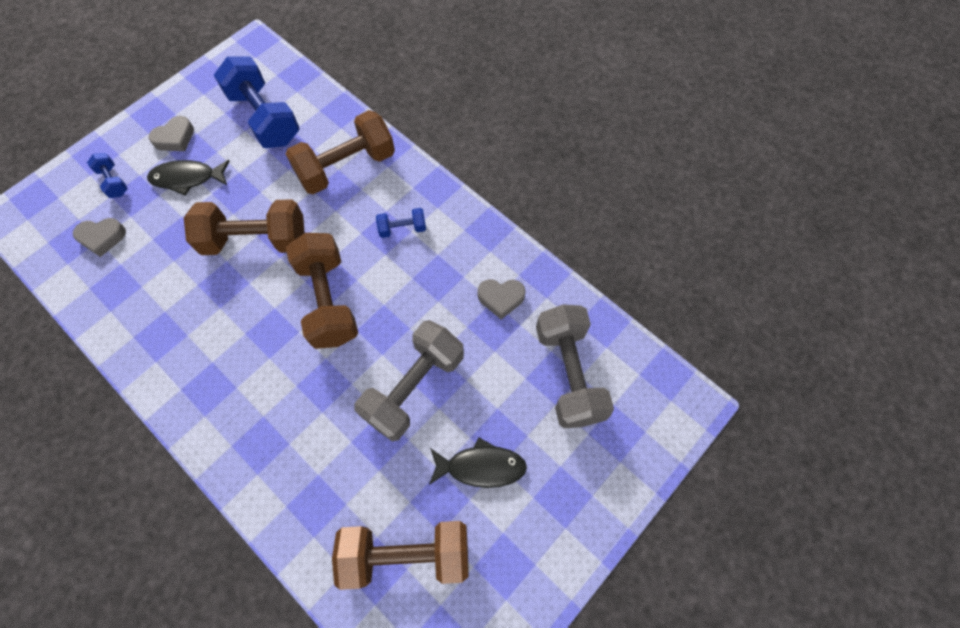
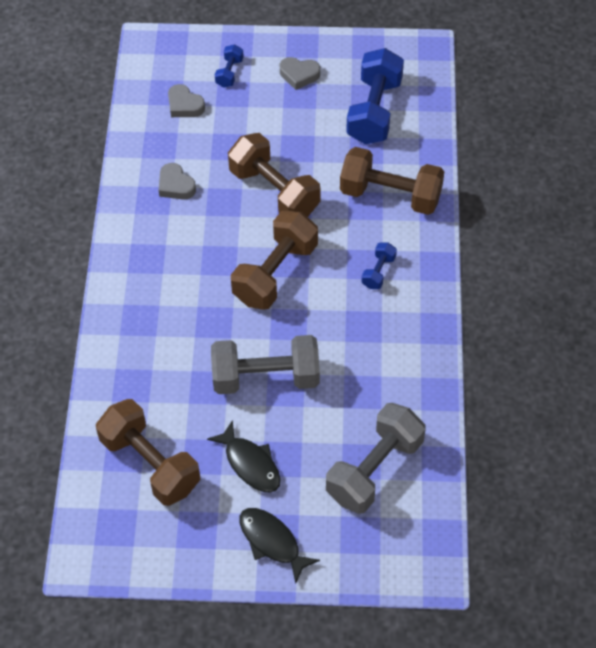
camera: 50 degrees right, 10 degrees down
black fish [147,160,230,196] -> black fish moved to [239,508,320,584]
blue dumbbell [376,208,426,238] -> blue dumbbell turned 75 degrees clockwise [361,242,397,289]
grey heart [478,279,526,319] -> grey heart moved to [158,163,196,200]

